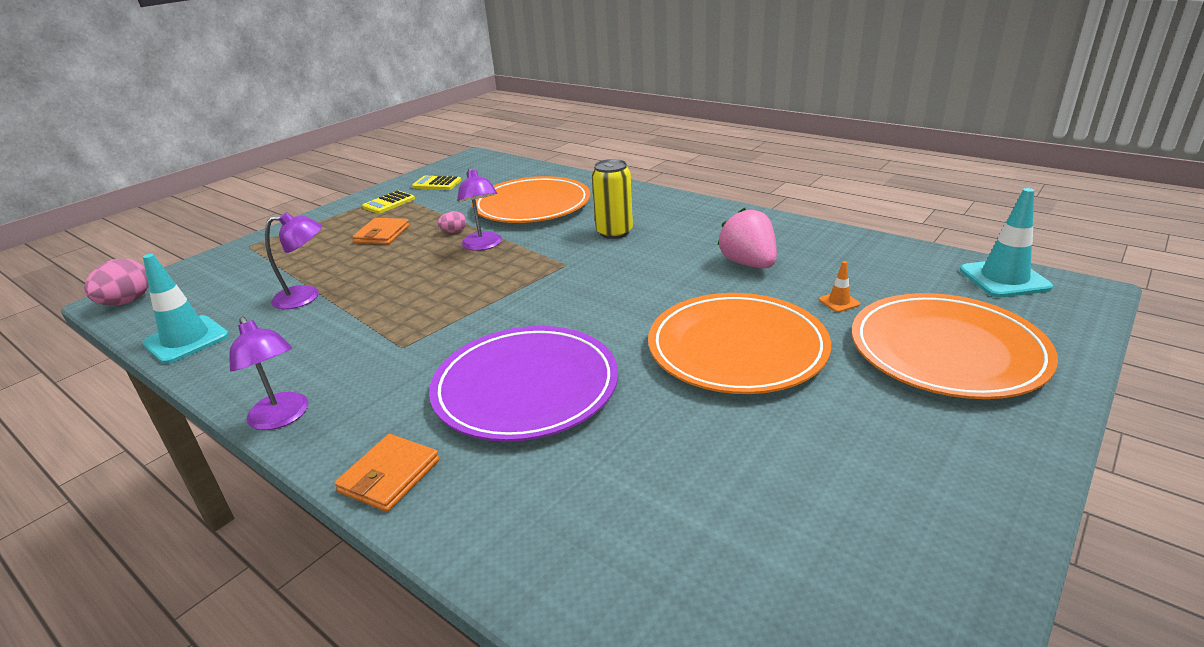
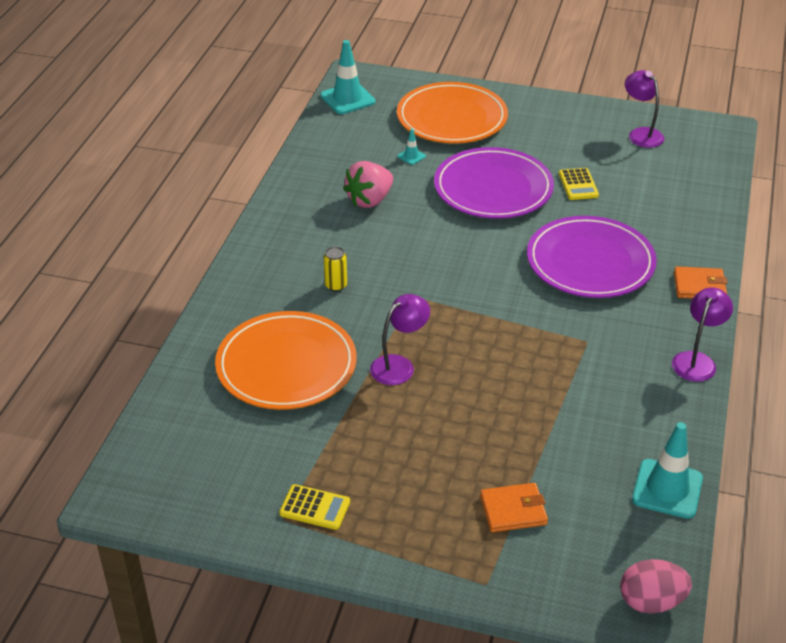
camera: 115 degrees left, 10 degrees up
purple lamp [265,212,322,309] -> purple lamp moved to [625,70,664,148]
orange wallet [353,218,409,245] -> orange wallet moved to [480,483,548,532]
yellow calculator [412,176,461,190] -> yellow calculator moved to [559,168,599,200]
pink egg [437,211,466,233] -> none
yellow can [592,159,633,239] -> yellow can [324,247,347,291], size x0.60
orange plate [648,293,831,394] -> purple plate [434,147,554,219]
orange traffic cone [819,261,860,312] -> turquoise traffic cone [398,129,426,165]

